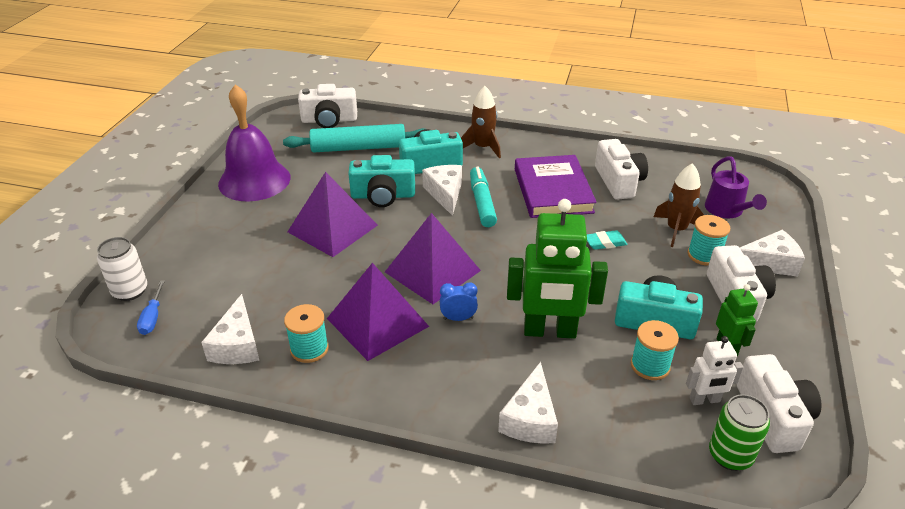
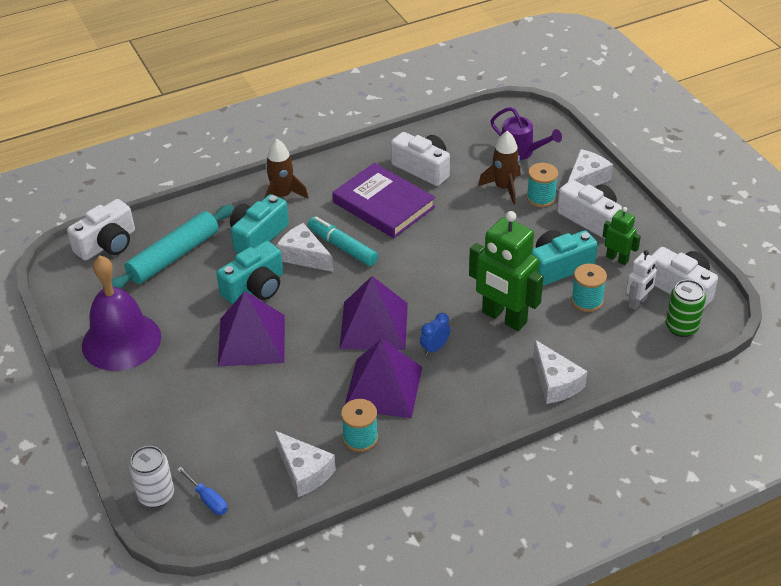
camera: 40 degrees left, 5 degrees up
green robot [507,199,608,339] -> green robot turned 75 degrees clockwise [469,211,543,331]
turquoise eraser [587,230,628,250] -> none

